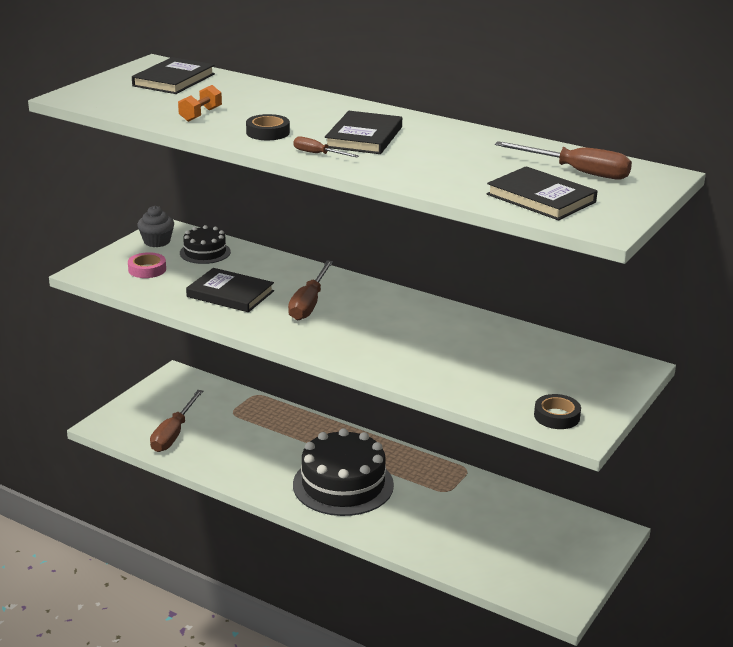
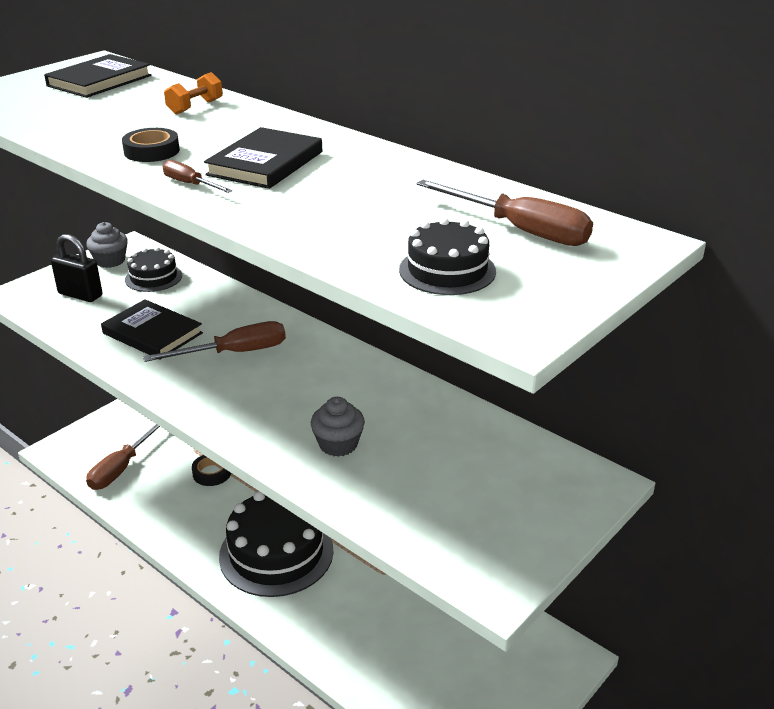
camera: 10 degrees right, 5 degrees up
pink tape [128,252,166,278] -> black padlock [51,234,103,302]
orange dumbbell [178,85,222,122] -> orange dumbbell moved to [164,72,223,115]
brown screwdriver [288,260,333,320] -> brown screwdriver turned 135 degrees counterclockwise [143,321,286,362]
black book [487,166,597,220] -> black cake [399,218,496,295]
black tape [534,394,581,429] -> black tape moved to [192,455,231,486]
none -> grey cupcake [311,397,365,457]

